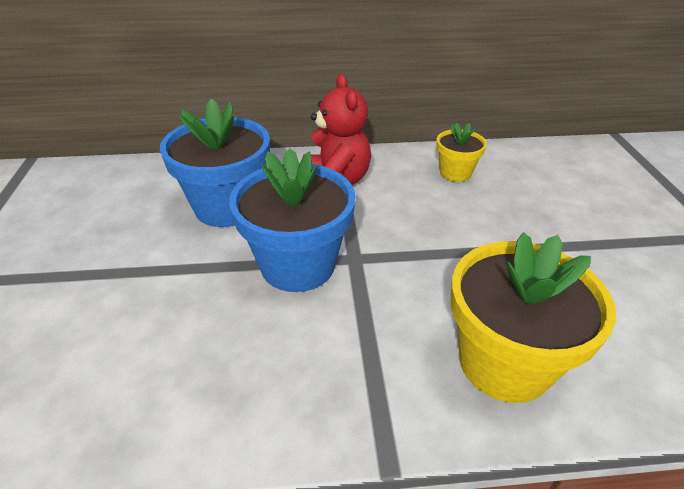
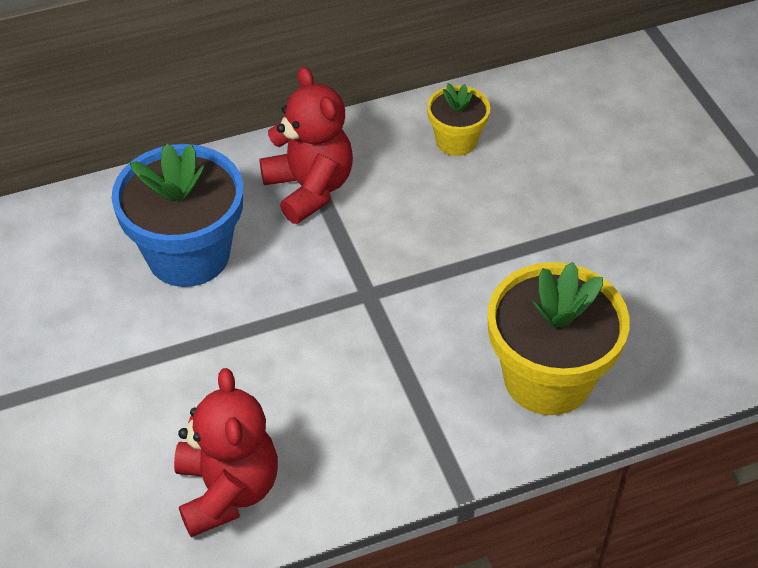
camera: 15 degrees left, 10 degrees up
blue flower pot [229,148,356,292] -> none
none -> red teddy bear [174,368,278,537]

